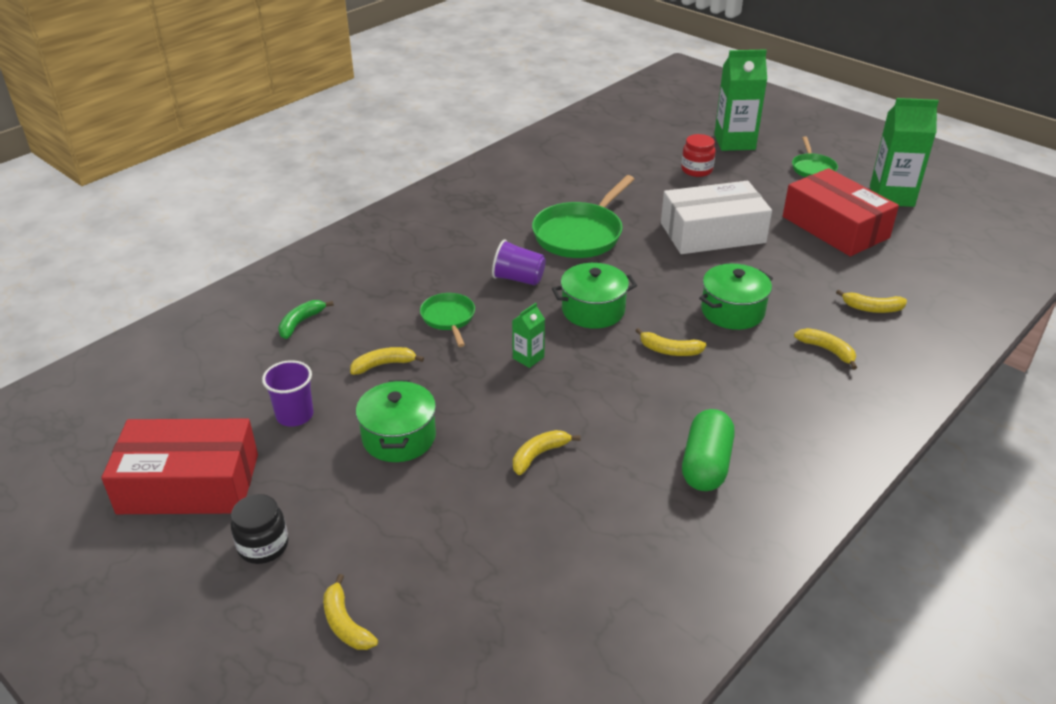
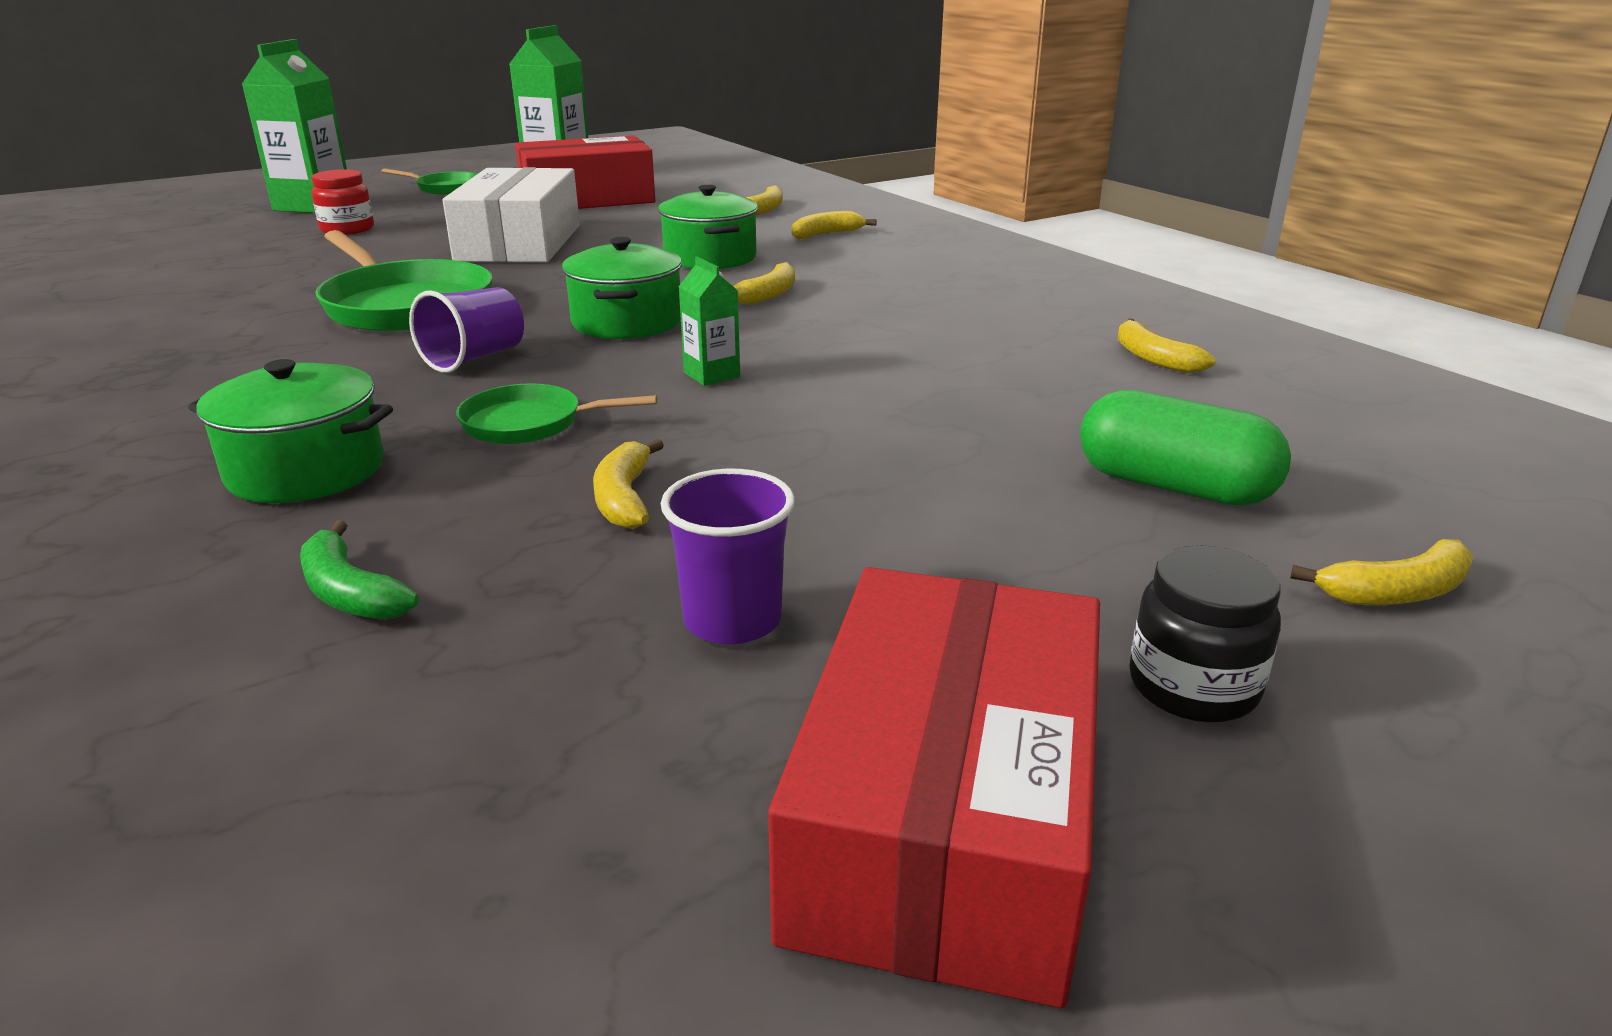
camera: 75 degrees left, 10 degrees down
green pot [356,380,436,462] -> green pot moved to [188,359,393,503]
yellow banana [513,430,580,475] -> yellow banana moved to [1118,319,1216,373]
green capsule [682,409,735,491] -> green capsule moved to [1080,390,1291,506]

